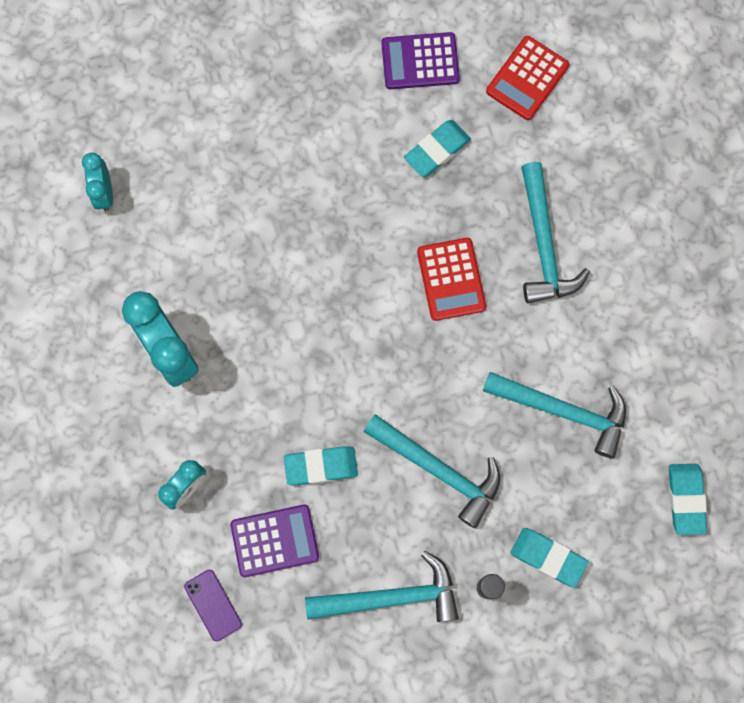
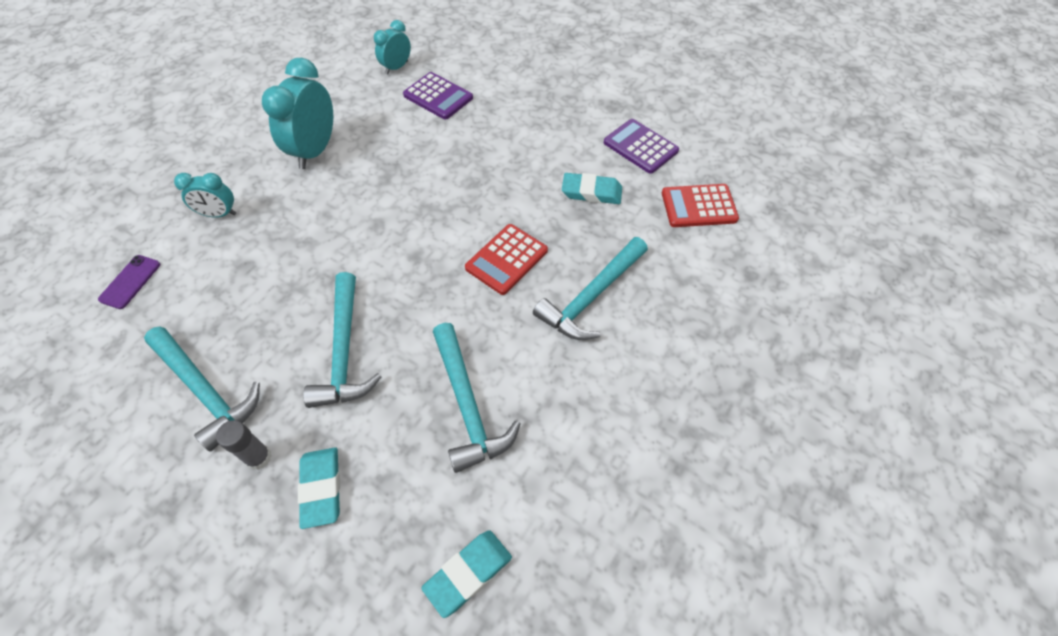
camera: 50 degrees right, 20 degrees down
purple calculator [231,505,319,577] -> purple calculator moved to [403,72,473,120]
turquoise eraser [284,446,358,485] -> none

